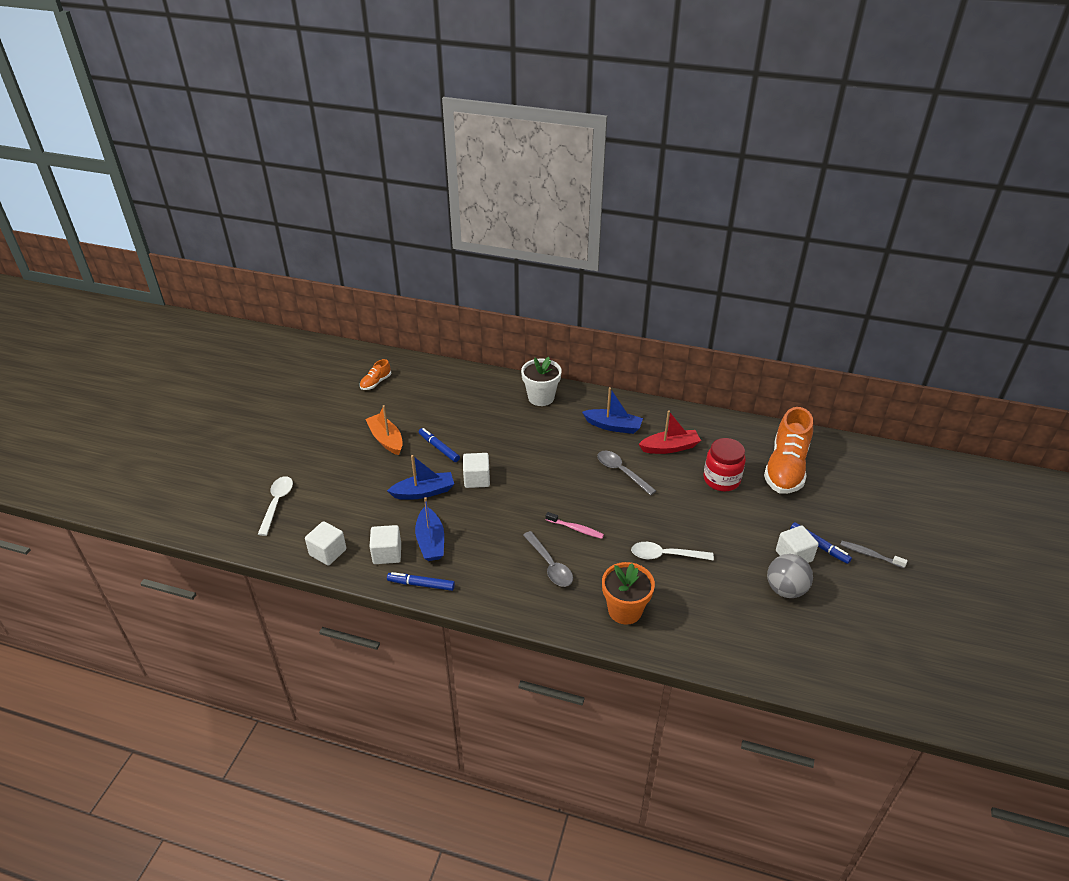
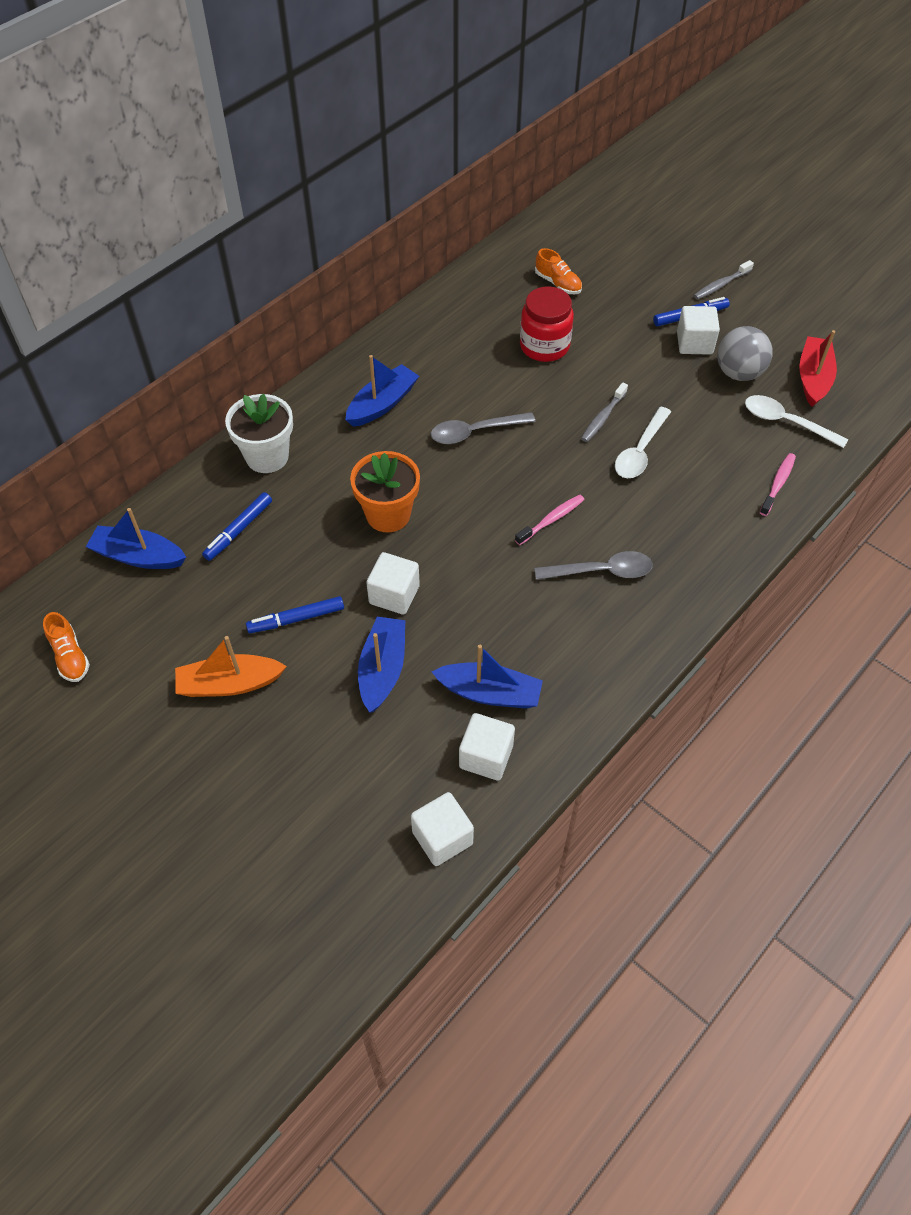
camera: 65 degrees left, 15 degrees up
white spoon [258,476,293,536] -> white spoon moved to [745,395,848,448]
blue marker [387,572,455,591] -> blue marker moved to [202,492,272,561]
orange flower pot [602,562,655,625] -> orange flower pot moved to [350,451,420,532]
red boat [639,410,701,454] -> red boat moved to [799,330,837,407]
orange shoe [764,407,813,494] -> orange shoe [535,248,582,294], size x0.45
none -> blue boat [86,508,186,569]
none -> grey toothbrush [581,383,628,442]
none -> pink toothbrush [760,453,796,516]

